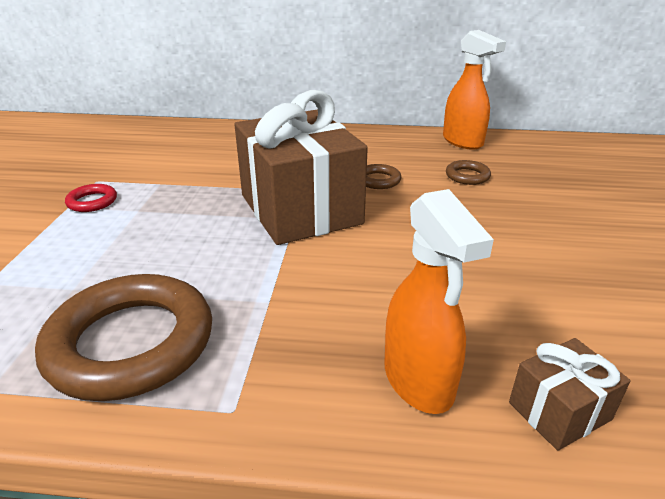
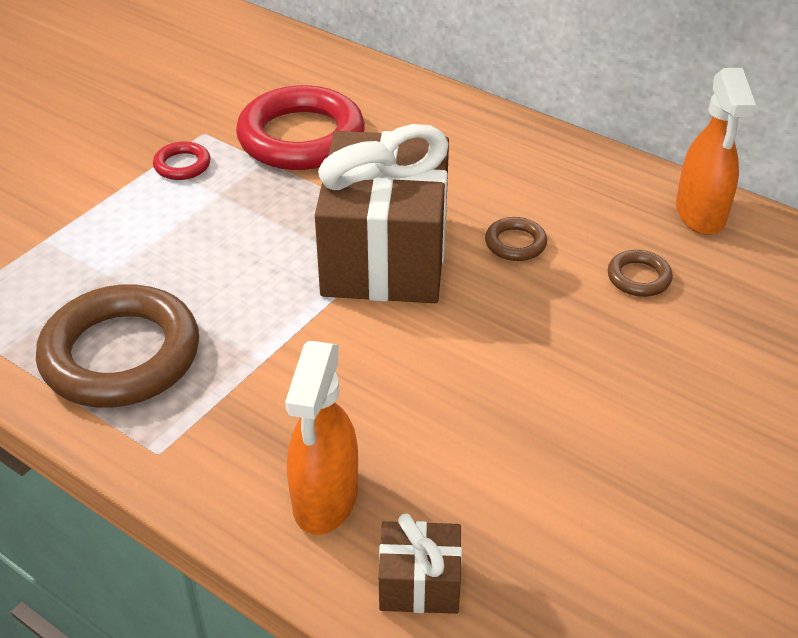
camera: 30 degrees right, 10 degrees up
none -> red ring [236,85,365,170]

